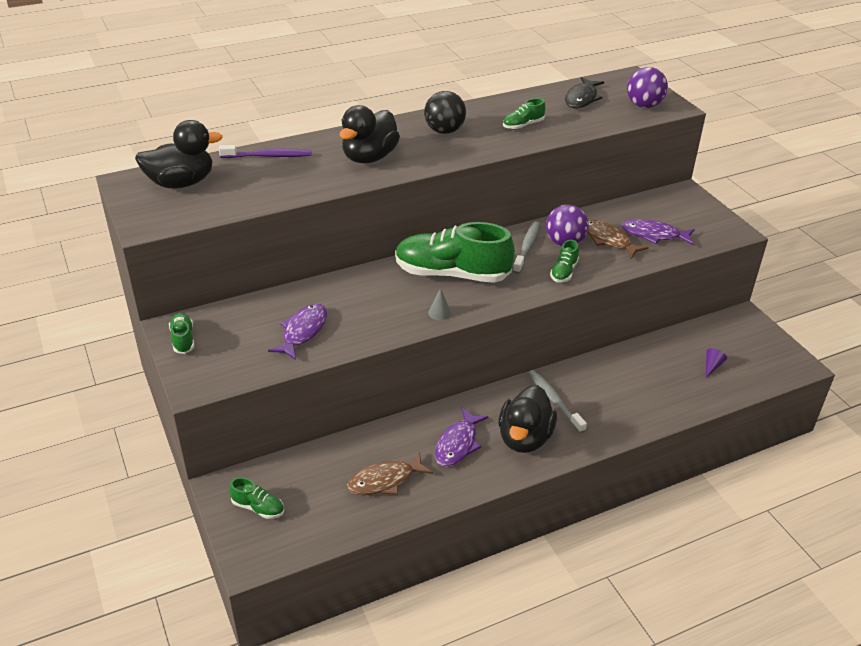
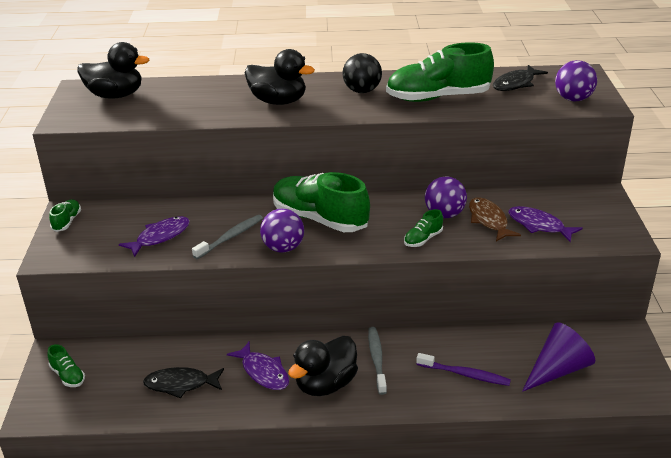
camera: 25 degrees right, 5 degrees down
purple toothbrush [219,145,312,158] -> purple toothbrush moved to [416,353,511,386]
black duck [339,105,400,163] -> black duck turned 120 degrees counterclockwise [245,49,315,105]
brown fish [347,451,433,495] -> black fish [143,367,224,398]
grey cone [428,288,451,320] -> purple ball [260,209,304,253]
purple fish [435,408,488,467] -> purple fish turned 90 degrees counterclockwise [227,342,289,390]
green shoe [503,98,545,130] -> green shoe [386,42,494,102], size x2.27
grey toothbrush [513,221,540,274] -> grey toothbrush moved to [192,215,263,259]
purple cone [706,348,727,378] -> purple cone [522,322,595,392], size x2.38

